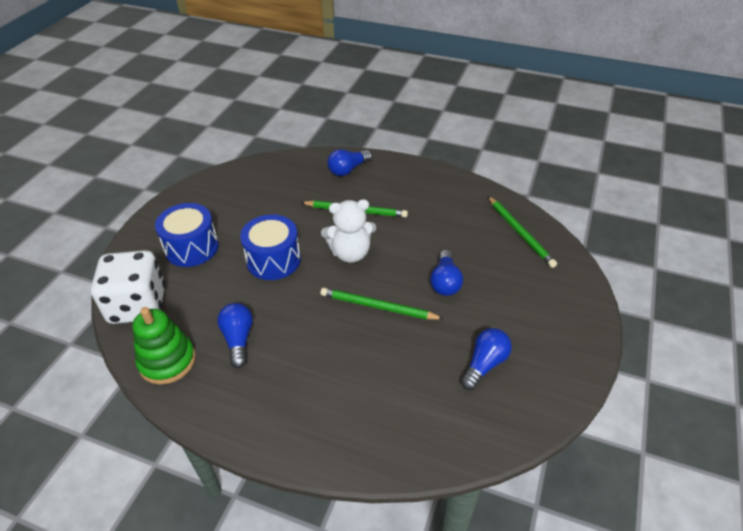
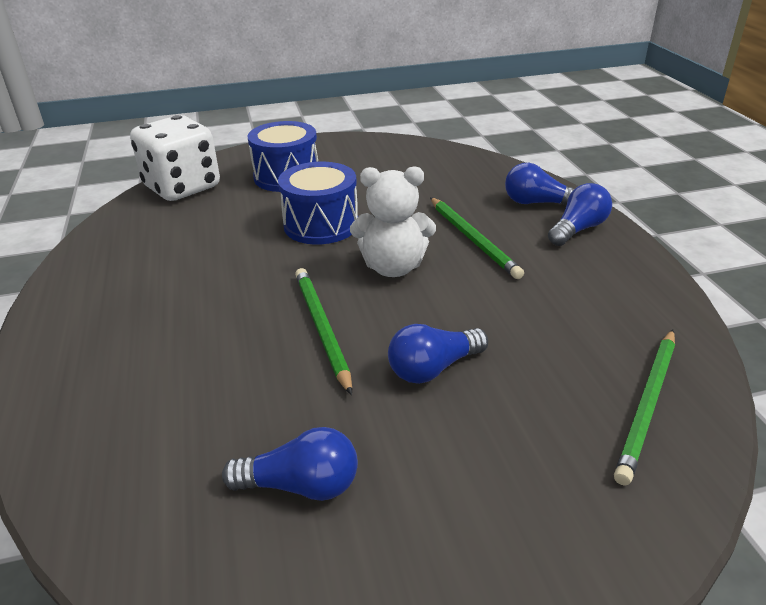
camera: 55 degrees right, 10 degrees down
green stacking toy [132,307,196,385] -> none
blue light bulb [217,303,253,368] -> blue light bulb moved to [548,183,612,246]
white teddy bear [321,199,376,263] -> white teddy bear turned 45 degrees counterclockwise [350,167,436,277]

